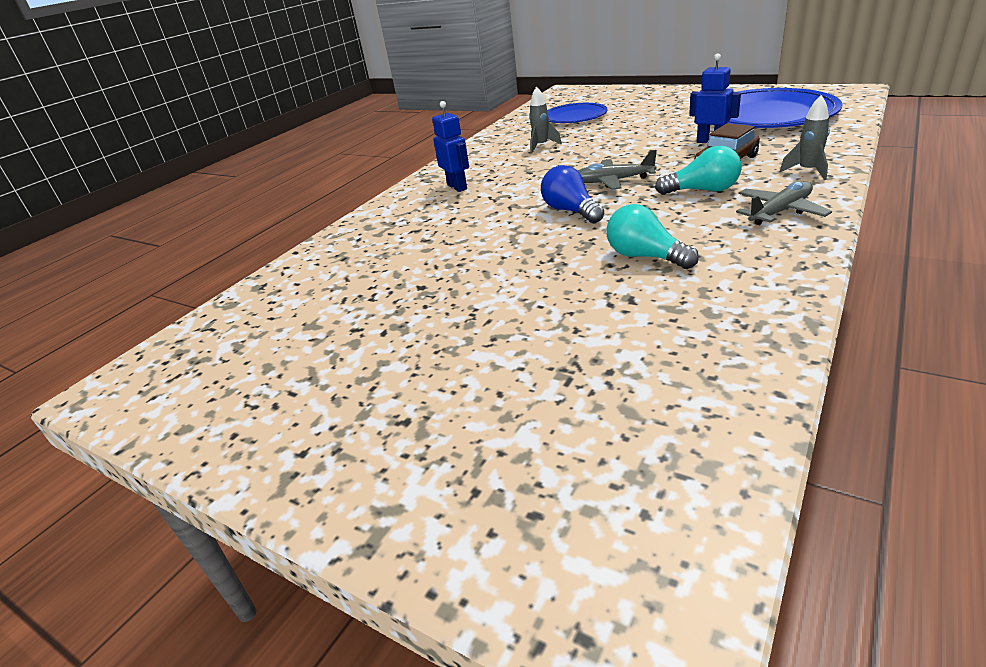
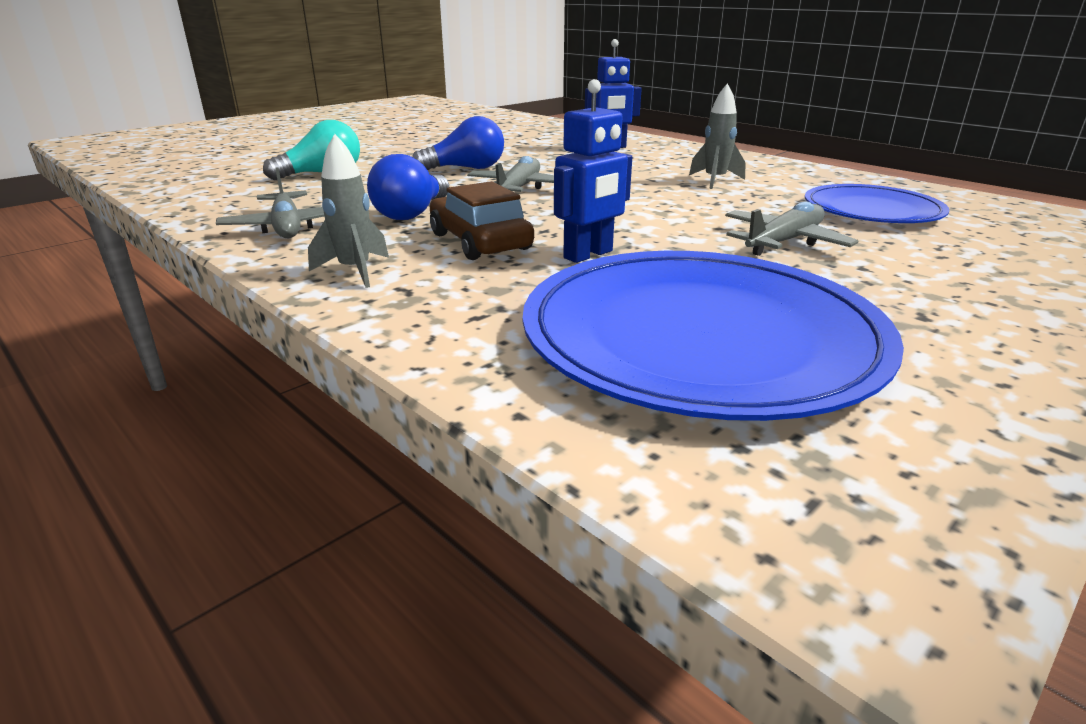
camera: 100 degrees right, 5 degrees down
turquoise light bulb [655,146,742,195] -> blue light bulb [367,154,449,220]
none -> grey plane [725,201,858,256]

